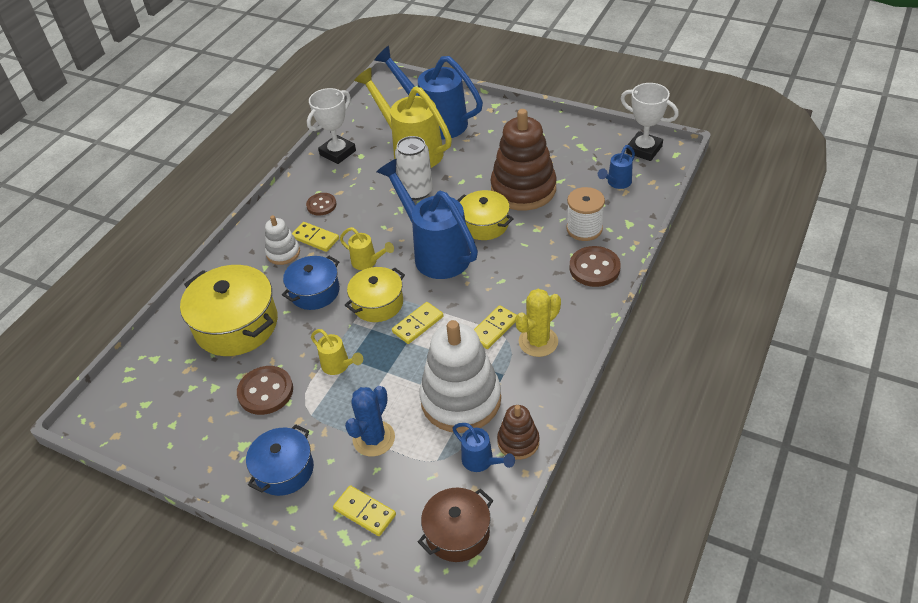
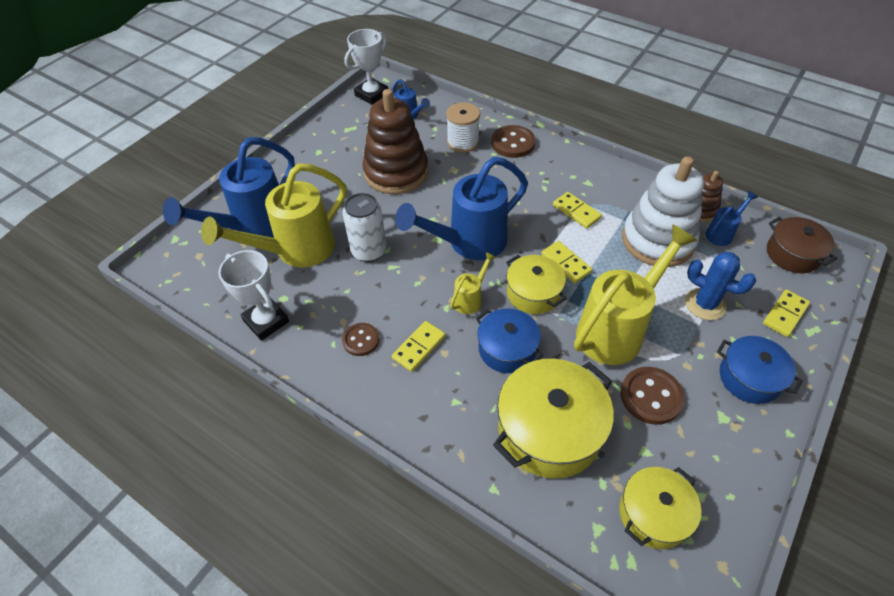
camera: 85 degrees left, 5 degrees up
white stacking toy [265,215,300,265] -> none
yellow watering can [311,329,363,375] -> yellow watering can [574,224,697,365], size x2.19
yellow pot [458,190,514,240] -> yellow pot moved to [619,467,701,549]
yellow cactus [515,289,561,357] -> none

